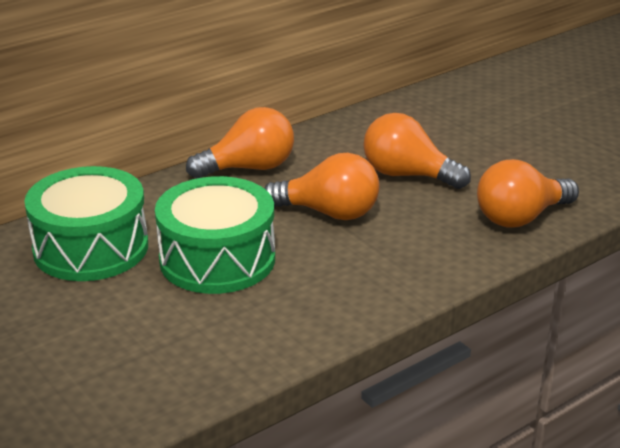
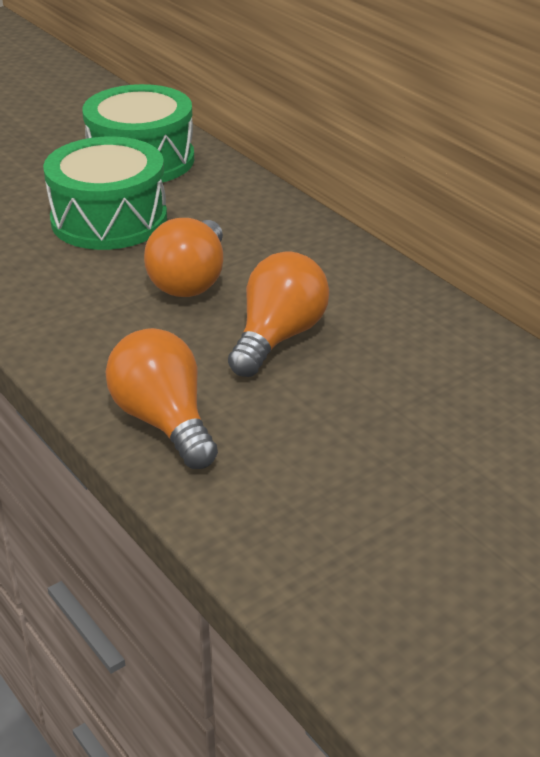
camera: 90 degrees right, 5 degrees up
orange light bulb [186,107,294,179] -> none

